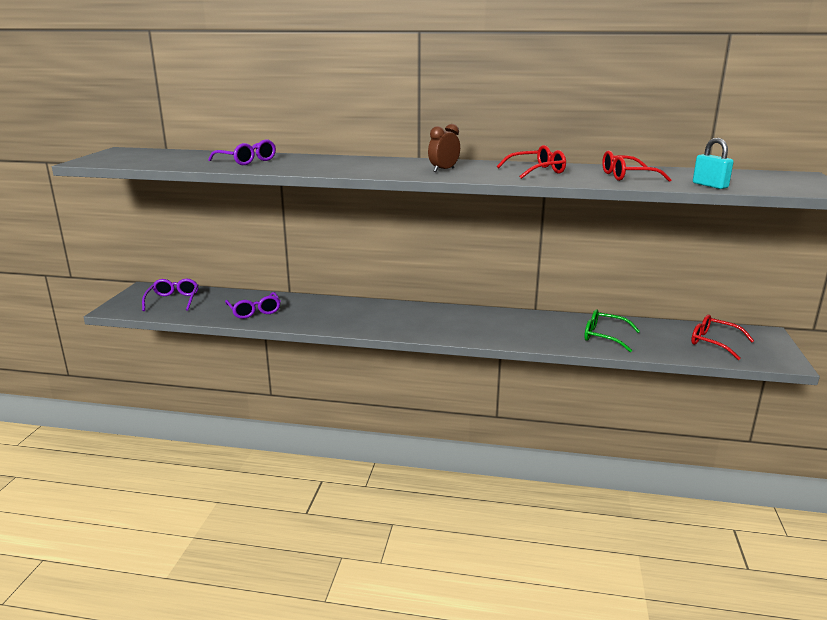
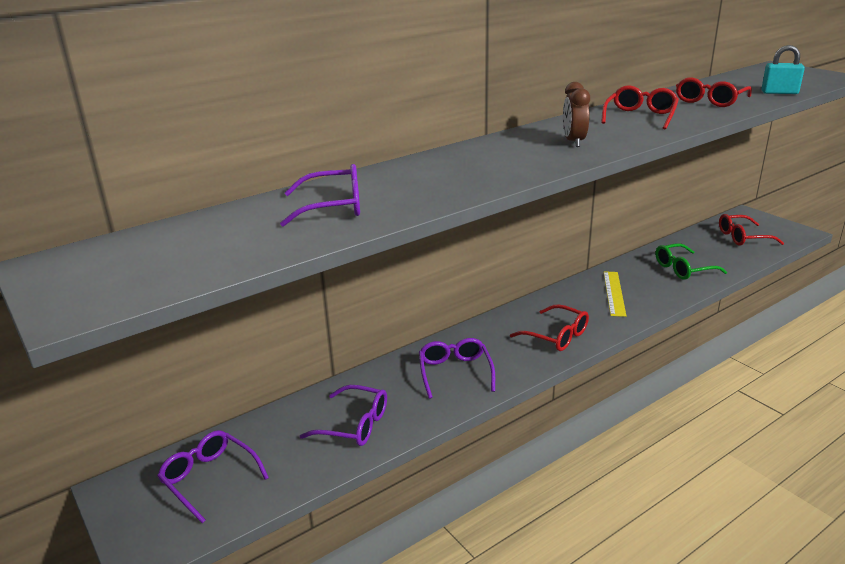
camera: 45 degrees left, 5 degrees up
none -> purple glasses [419,338,495,399]
none -> red glasses [510,304,589,351]
none -> yellow ruler [603,271,626,317]

